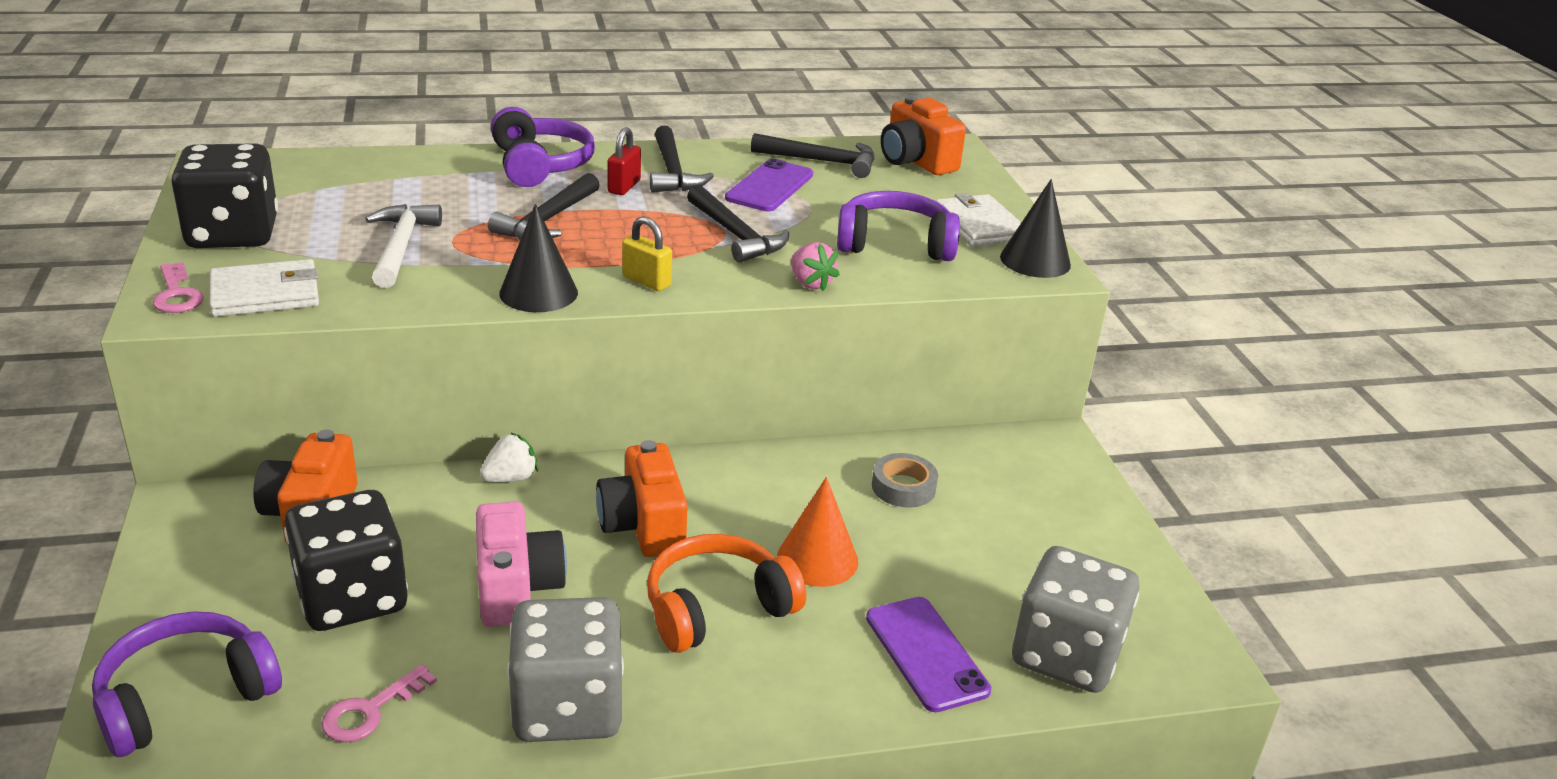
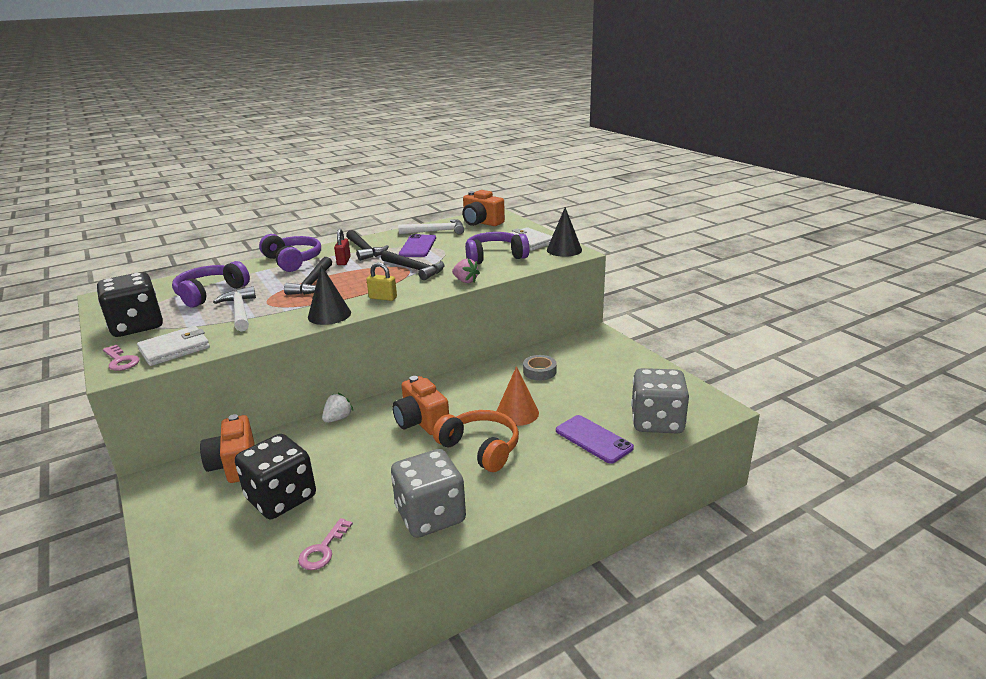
camera: 15 degrees left, 5 degrees down
purple headphones [92,611,282,757] -> purple headphones moved to [172,261,250,308]
pink camera [476,501,567,627] -> none
orange headphones [647,534,806,653] -> orange headphones turned 90 degrees clockwise [433,410,519,472]
black hammer [751,133,874,178] -> white hammer [398,219,464,235]

